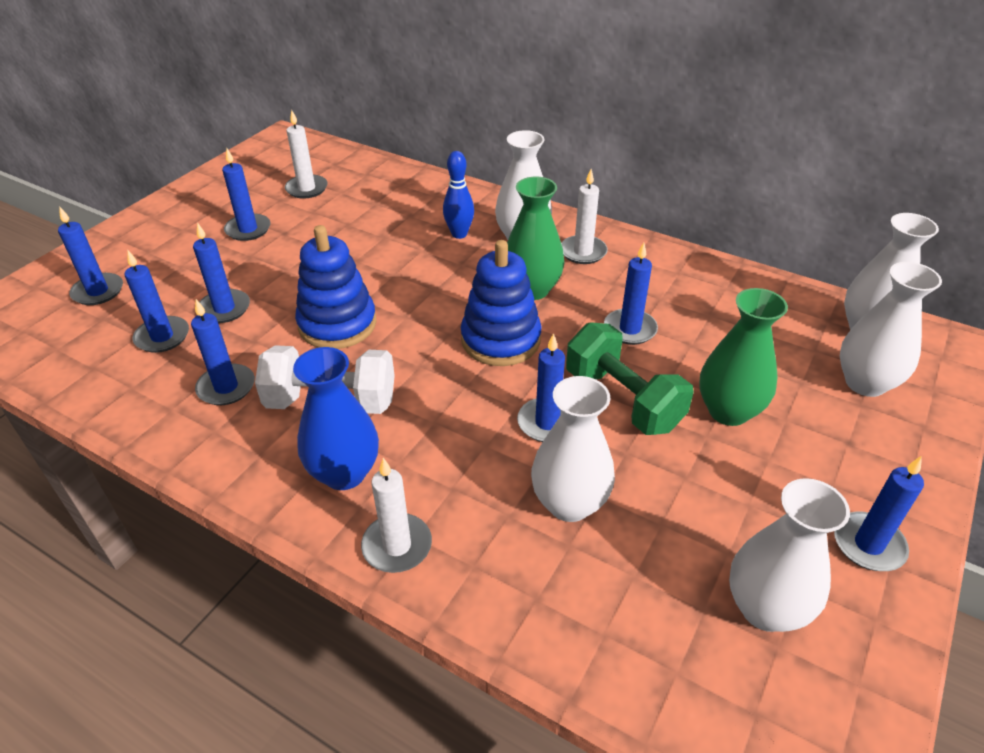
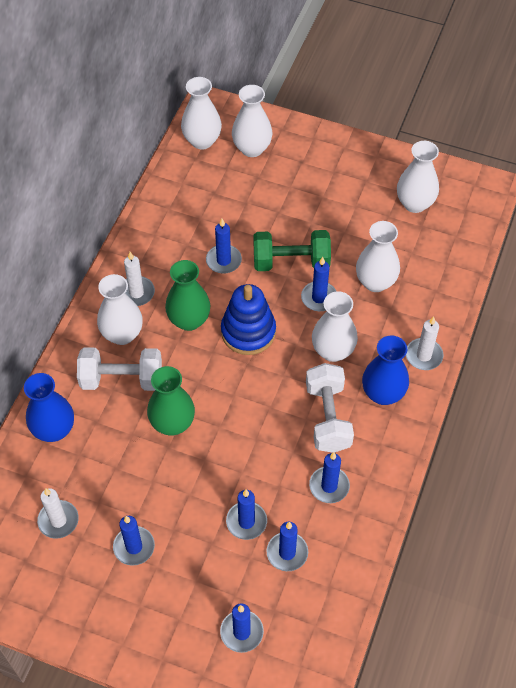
camera: 100 degrees left, 15 degrees up
blue stacking toy [295,225,377,349] -> none
blue bowling pin [443,151,474,239] -> white dumbbell [77,347,162,391]
green dumbbell [566,322,694,435] -> green dumbbell turned 45 degrees clockwise [254,230,331,271]
green vase [699,288,788,426] -> green vase moved to [147,366,195,435]
blue candle [834,456,924,571] -> none
none -> blue vase [24,373,74,442]
none -> white vase [312,291,358,362]

